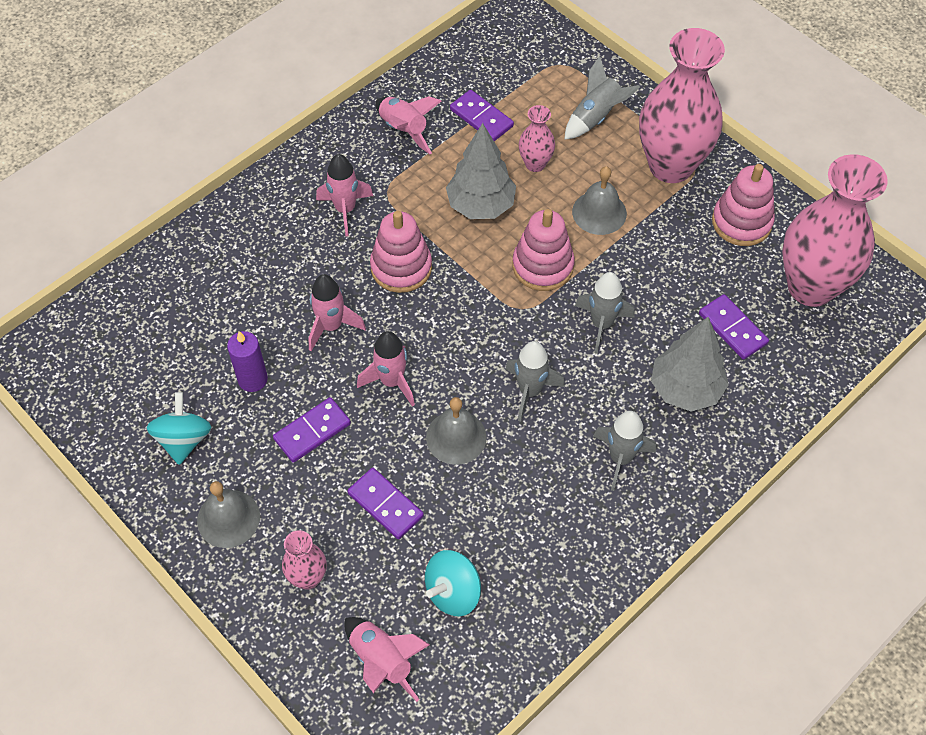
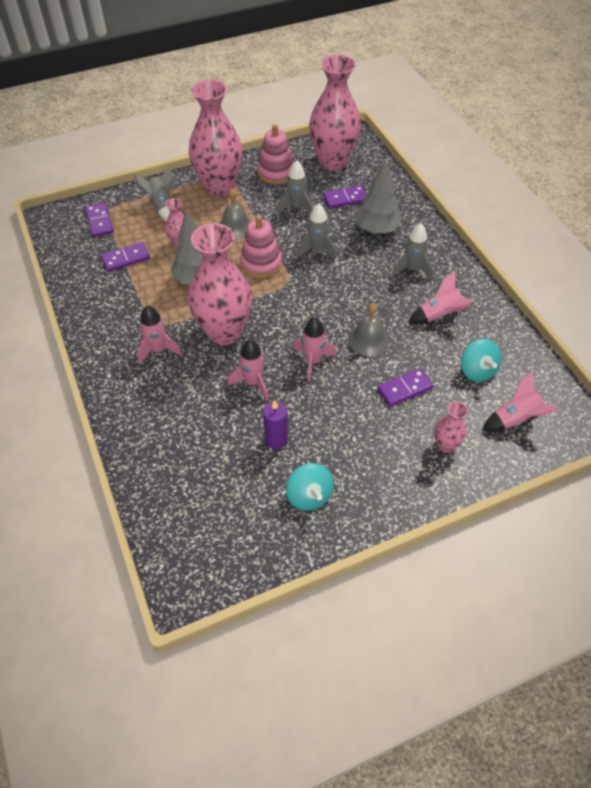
camera: 70 degrees left, 5 degrees down
turquoise spinning top [146,392,211,465] -> turquoise spinning top turned 135 degrees counterclockwise [286,463,334,511]
grey bell [197,481,260,548] -> none
purple domino [273,397,351,463] -> purple domino moved to [85,203,114,237]
pink stacking toy [370,211,432,293] -> pink vase [188,223,252,345]
pink rocket [375,96,442,154] -> pink rocket moved to [408,271,475,324]
grey rocket [505,341,565,422] -> grey rocket moved to [277,160,313,214]

